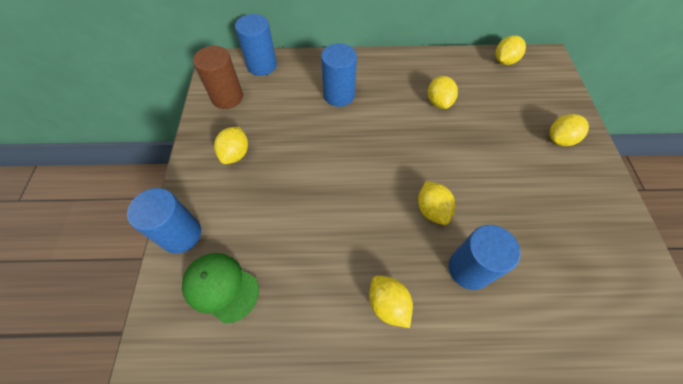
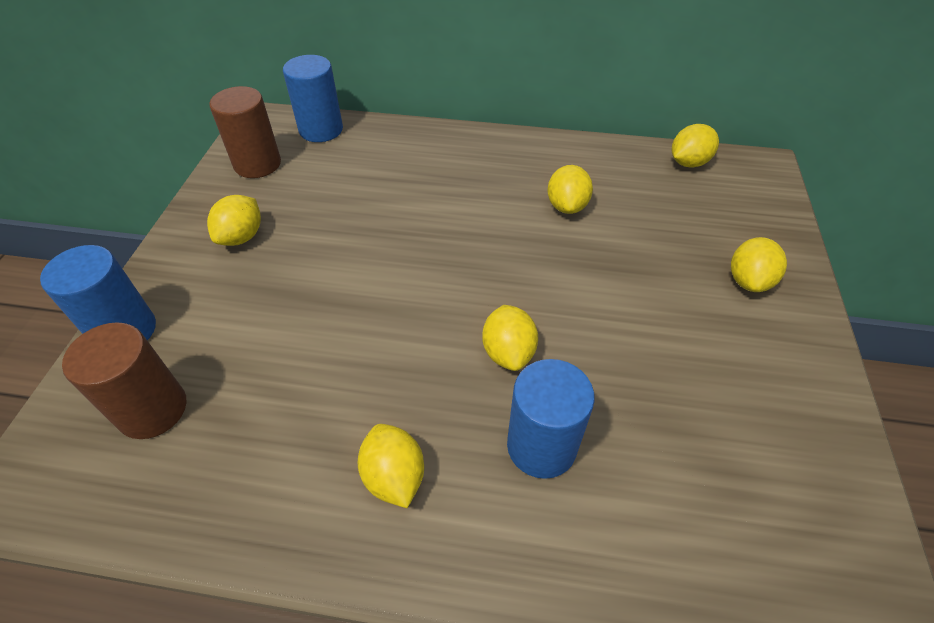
camera: 10 degrees right, 10 degrees down
green cap [182,253,259,324] -> brown cylinder [62,322,186,439]
blue cylinder [321,43,357,107] -> none
yellow lemon [549,114,589,146] -> yellow lemon turned 45 degrees counterclockwise [731,237,787,292]

